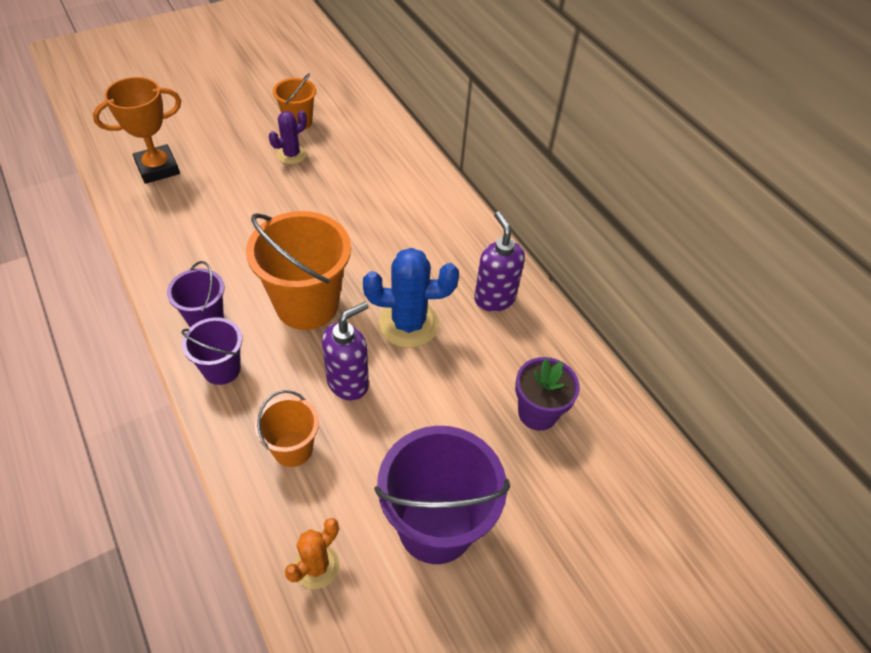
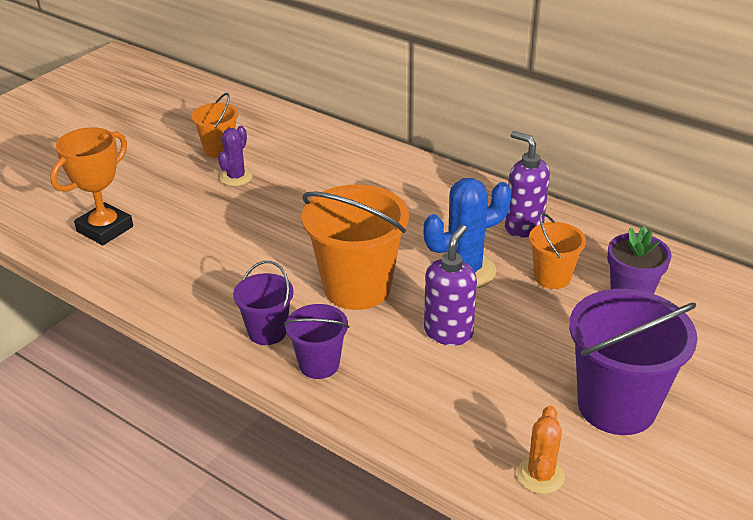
camera: 20 degrees left, 15 degrees down
orange bucket [255,390,319,467] -> orange bucket moved to [529,213,586,289]

